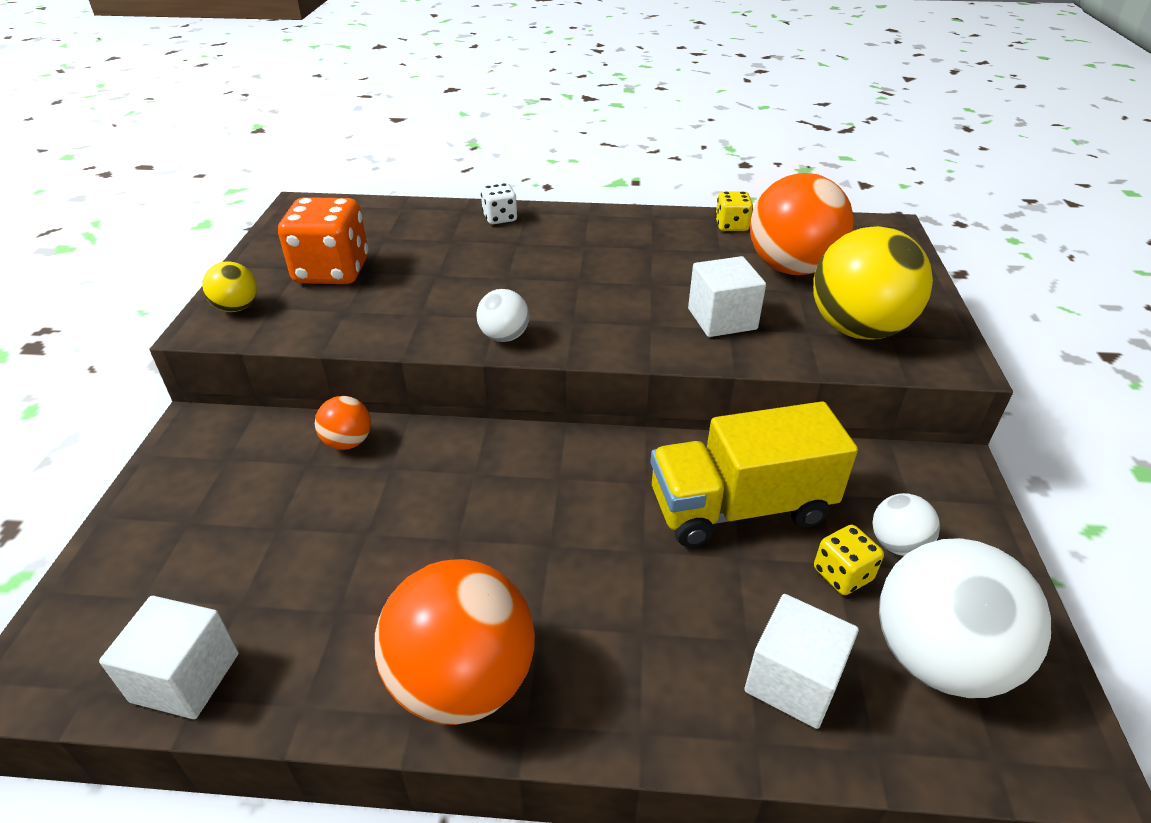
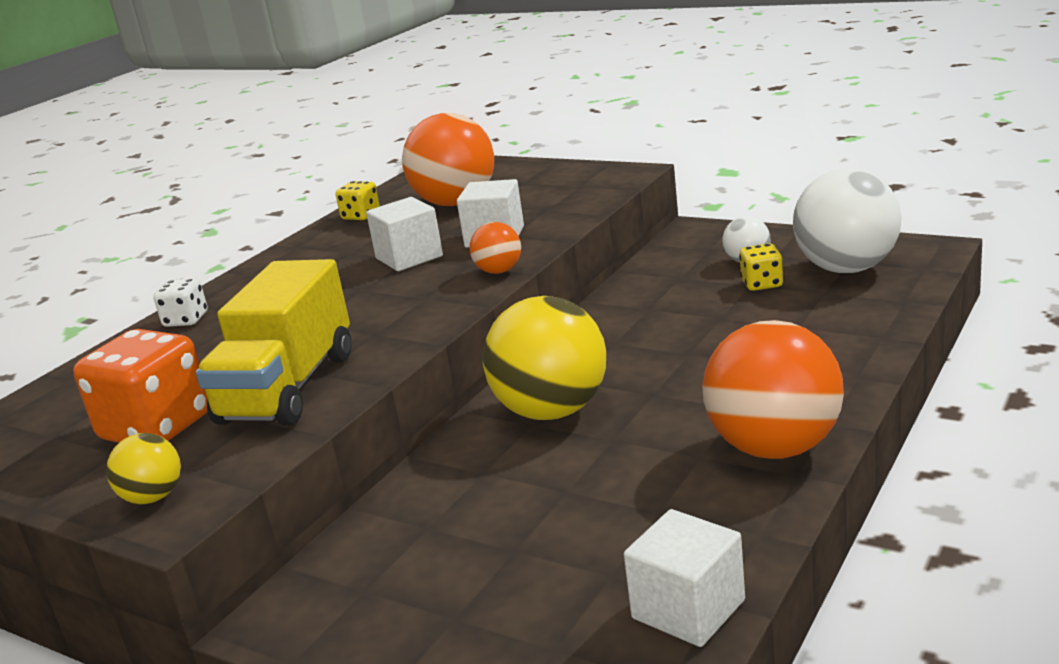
camera: 60 degrees left, 15 degrees down
orange ball [315,396,371,450] -> orange ball moved to [469,222,521,274]
white ball [476,289,529,342] -> none
yellow truck [650,401,858,547] -> yellow truck moved to [196,259,352,425]
white cube [744,594,859,729] -> white cube moved to [366,197,443,271]
yellow ball [813,226,933,340] -> yellow ball moved to [483,296,606,420]

